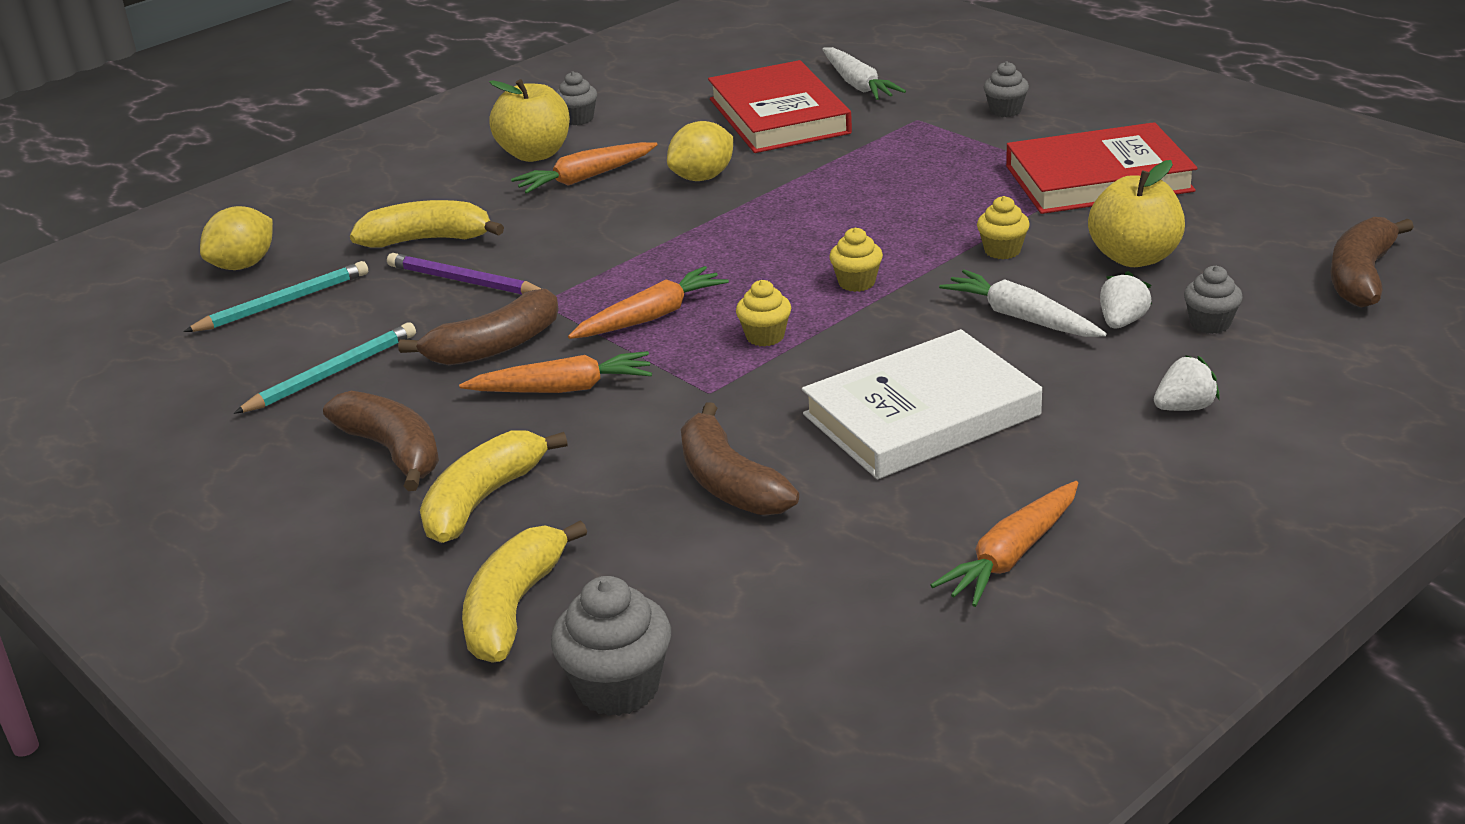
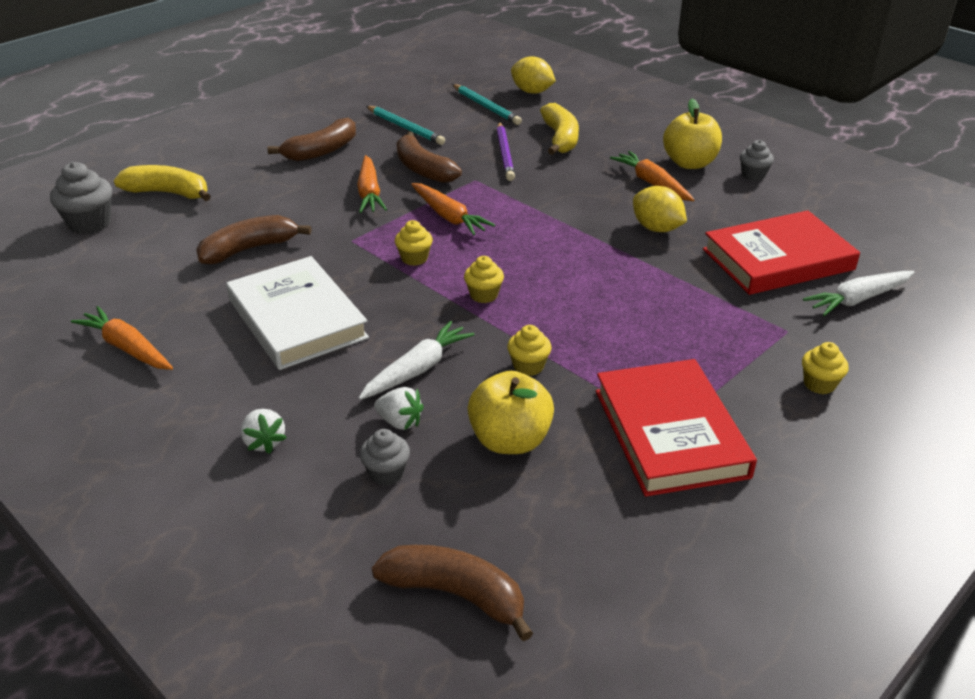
camera: 85 degrees right, 5 degrees up
purple pencil [387,253,542,294] -> purple pencil turned 150 degrees clockwise [497,122,515,181]
yellow banana [420,430,568,543] -> none
grey cupcake [984,61,1029,117] -> yellow cupcake [802,342,849,394]

